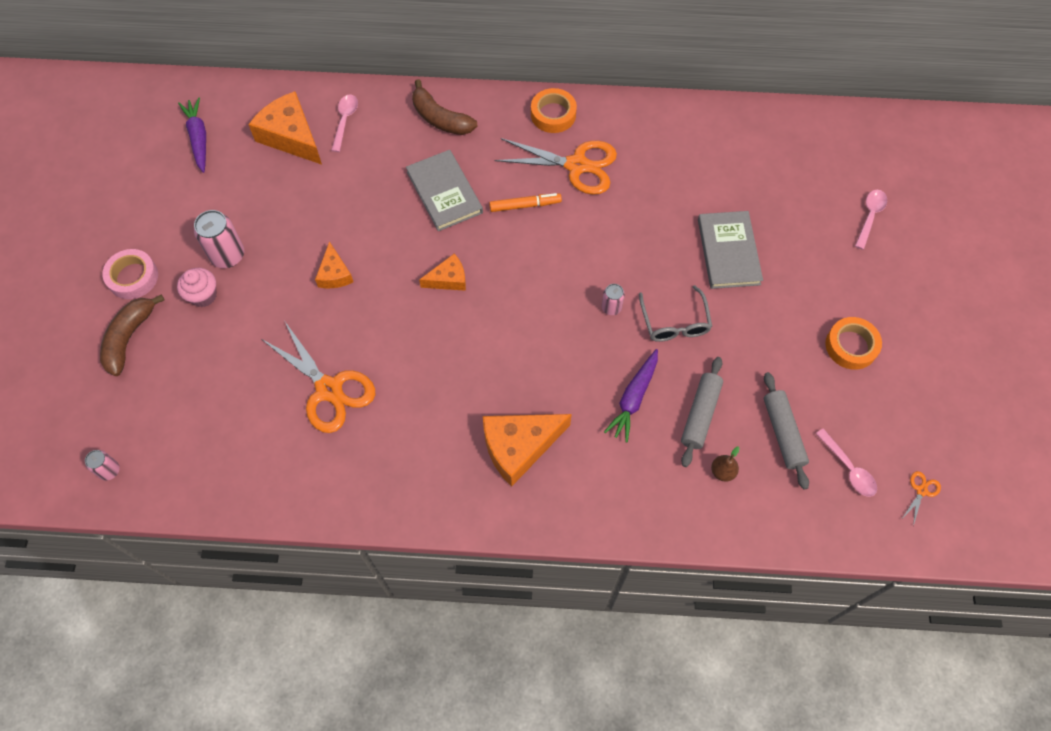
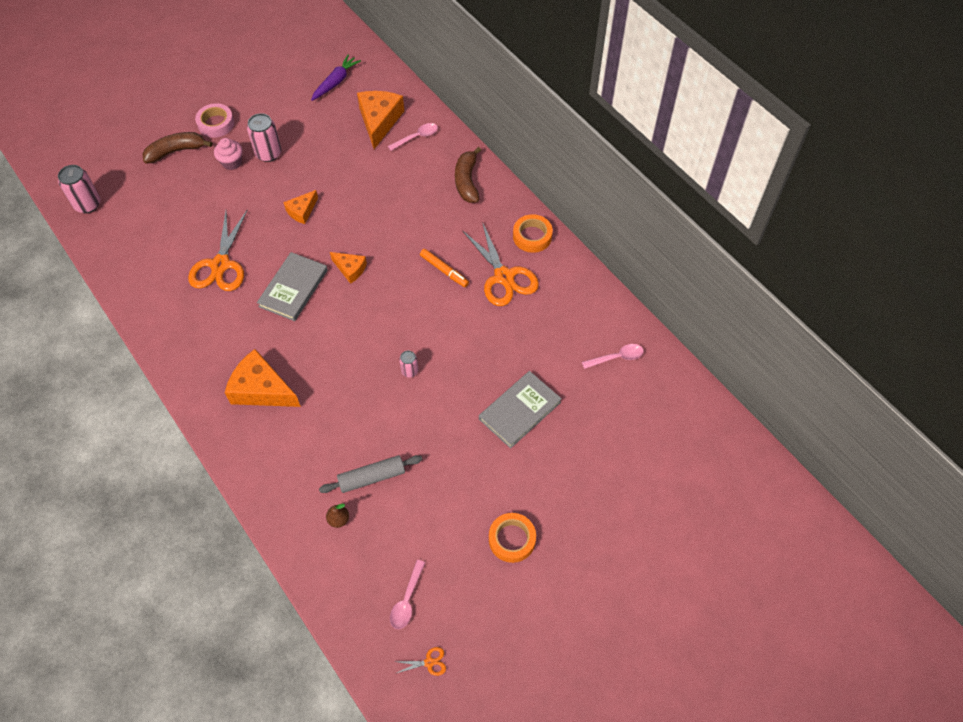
camera: 50 degrees right, 5 degrees down
pink can [85,450,120,481] -> pink can [58,165,101,213], size x1.79
grey book [406,150,483,231] -> grey book moved to [257,252,328,321]
purple carrot [604,349,658,443] -> none
grey glasses [639,285,712,342] -> none
grey rolling pin [764,372,809,490] -> none
pink spoon [855,190,887,250] -> pink spoon moved to [582,344,644,369]

